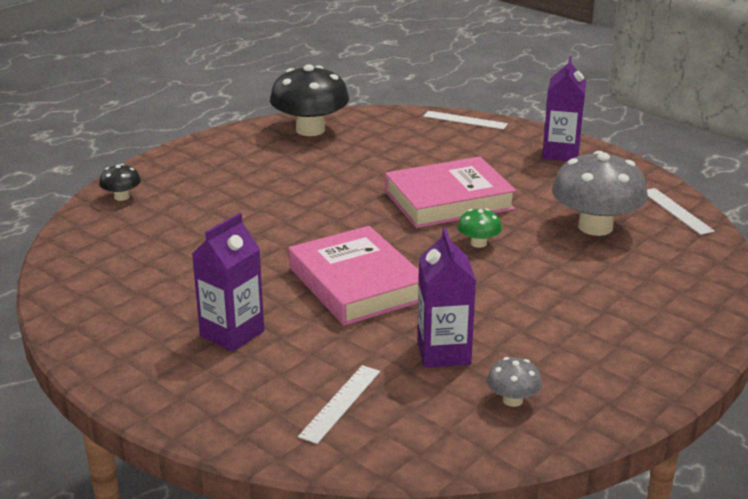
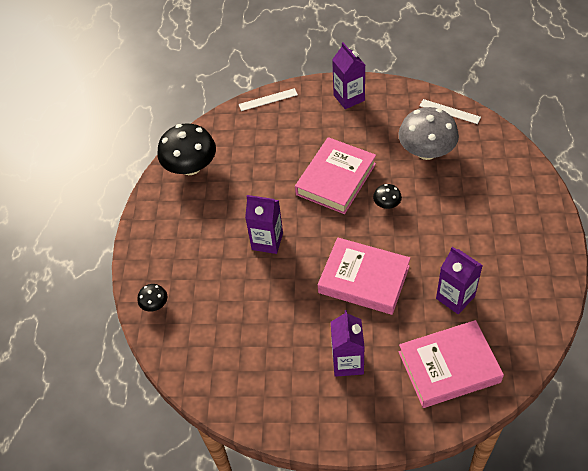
camera: 35 degrees left, 25 degrees up
white ruler [298,365,380,444] -> pink book [399,320,504,408]
green mushroom [458,209,502,248] -> black mushroom [373,184,402,209]
grey mushroom [487,357,542,407] -> none
none -> purple carton [245,195,283,254]

